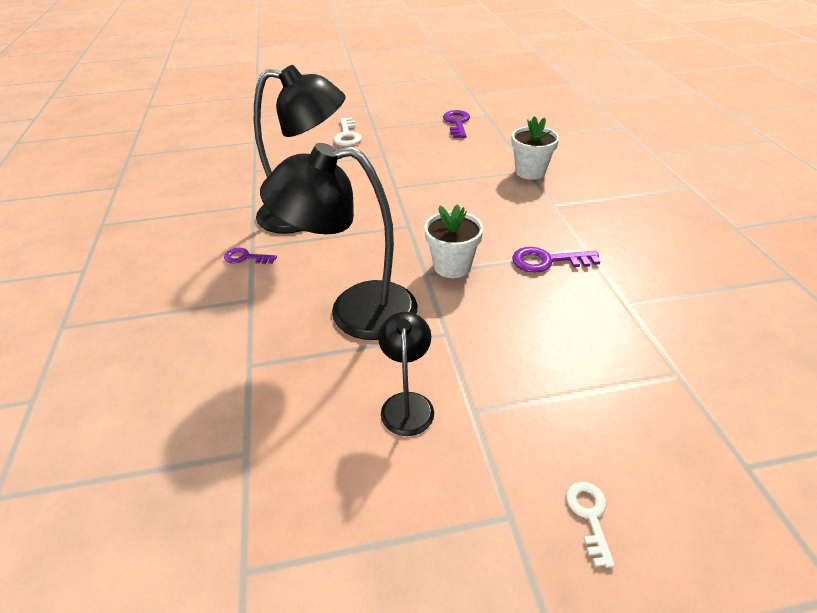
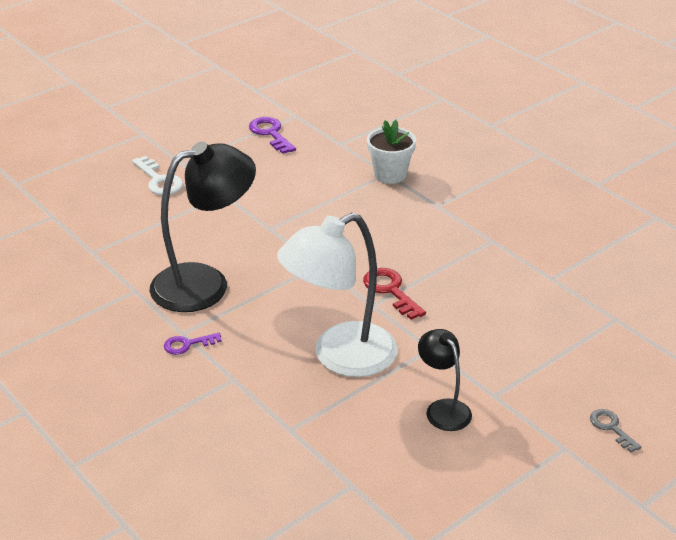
camera: 30 degrees left, 5 degrees down
black lamp [260,143,417,340] -> white lamp [277,213,397,377]
white flower pot [424,204,484,278] -> red key [363,268,426,320]
purple key [512,247,600,273] -> none
white key [566,482,615,568] -> grey key [590,409,641,452]

